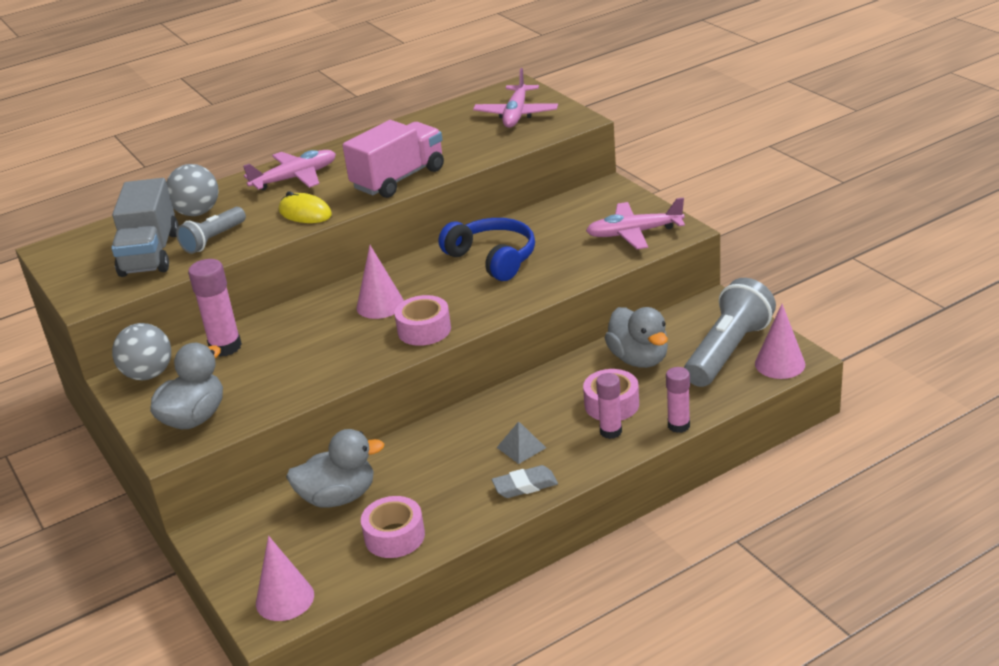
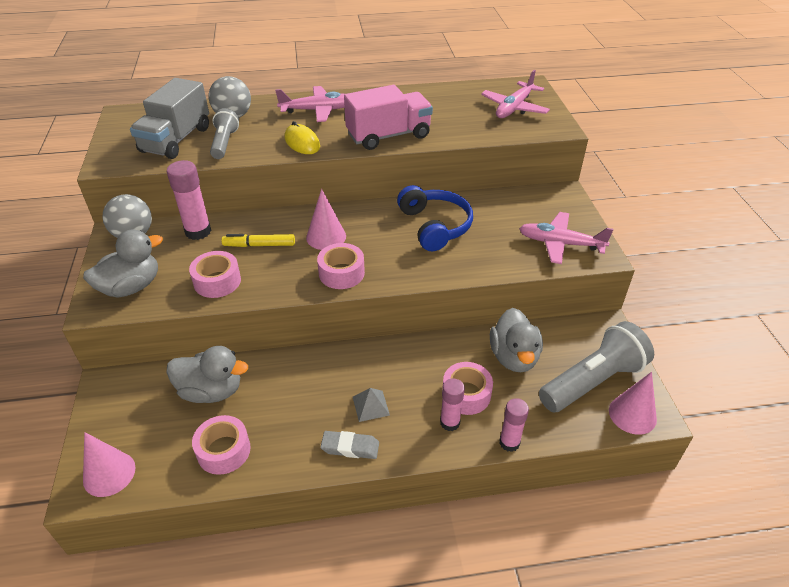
camera: 20 degrees right, 10 degrees up
grey flashlight [176,207,246,254] -> grey flashlight turned 120 degrees clockwise [210,108,239,159]
none -> pink tape [189,251,241,298]
none -> yellow marker [221,234,295,247]

